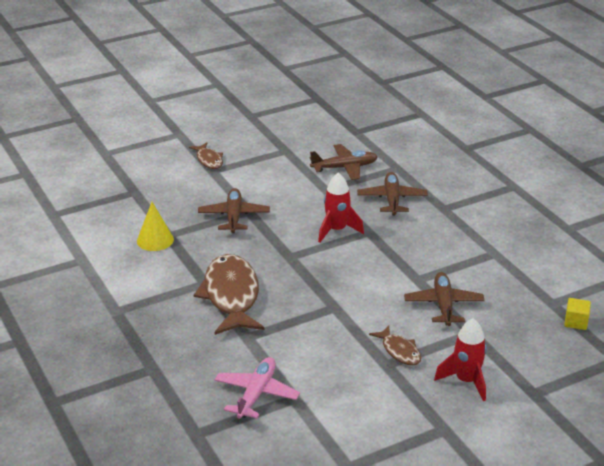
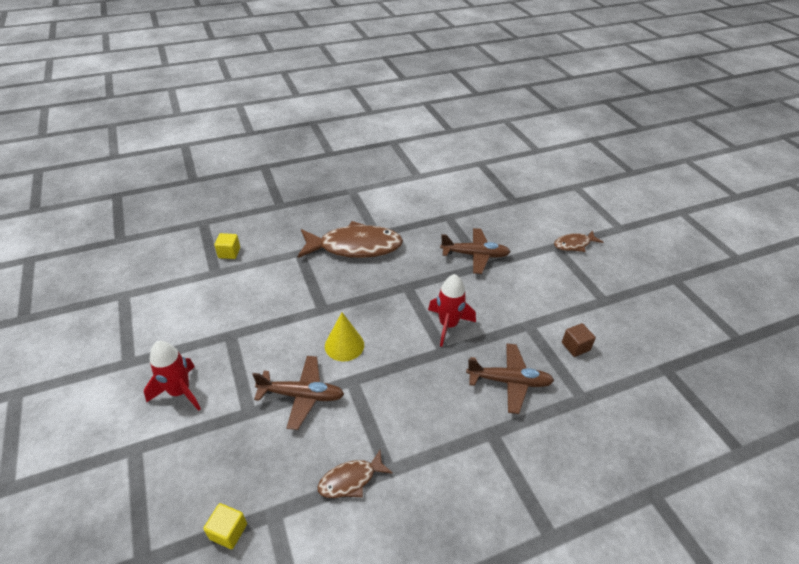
camera: 95 degrees right, 10 degrees up
yellow cone [137,202,174,251] -> yellow cone moved to [325,312,364,361]
pink plane [215,357,300,419] -> yellow cube [214,233,240,259]
brown plane [310,144,378,180] -> brown cube [562,323,596,357]
brown fish [369,325,421,366] -> brown fish moved to [317,450,393,498]

